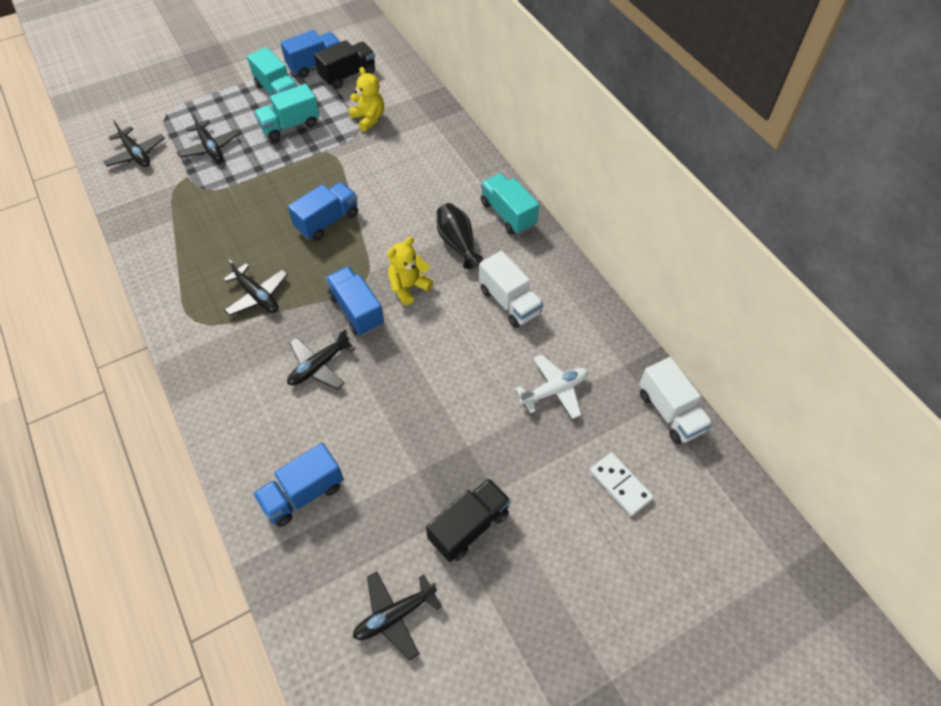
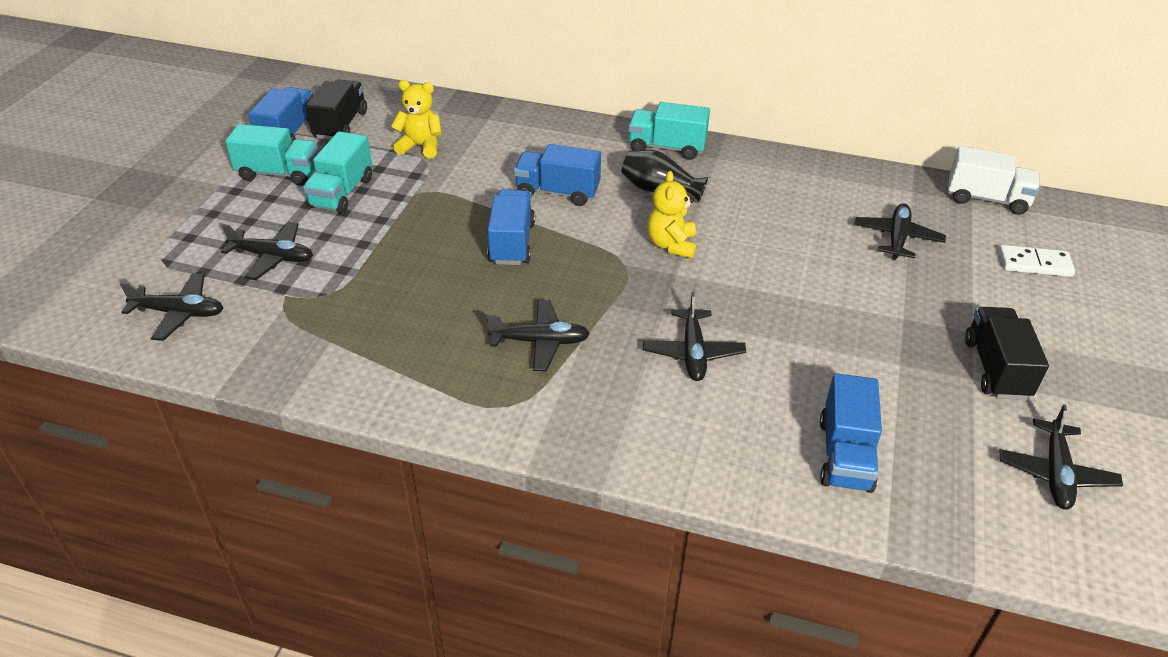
camera: 45 degrees left, 15 degrees down
blue truck [325,266,384,336] -> blue truck moved to [514,144,601,206]
white truck [479,251,543,328] -> none
white plane [515,354,588,419] -> black plane [854,203,946,260]

